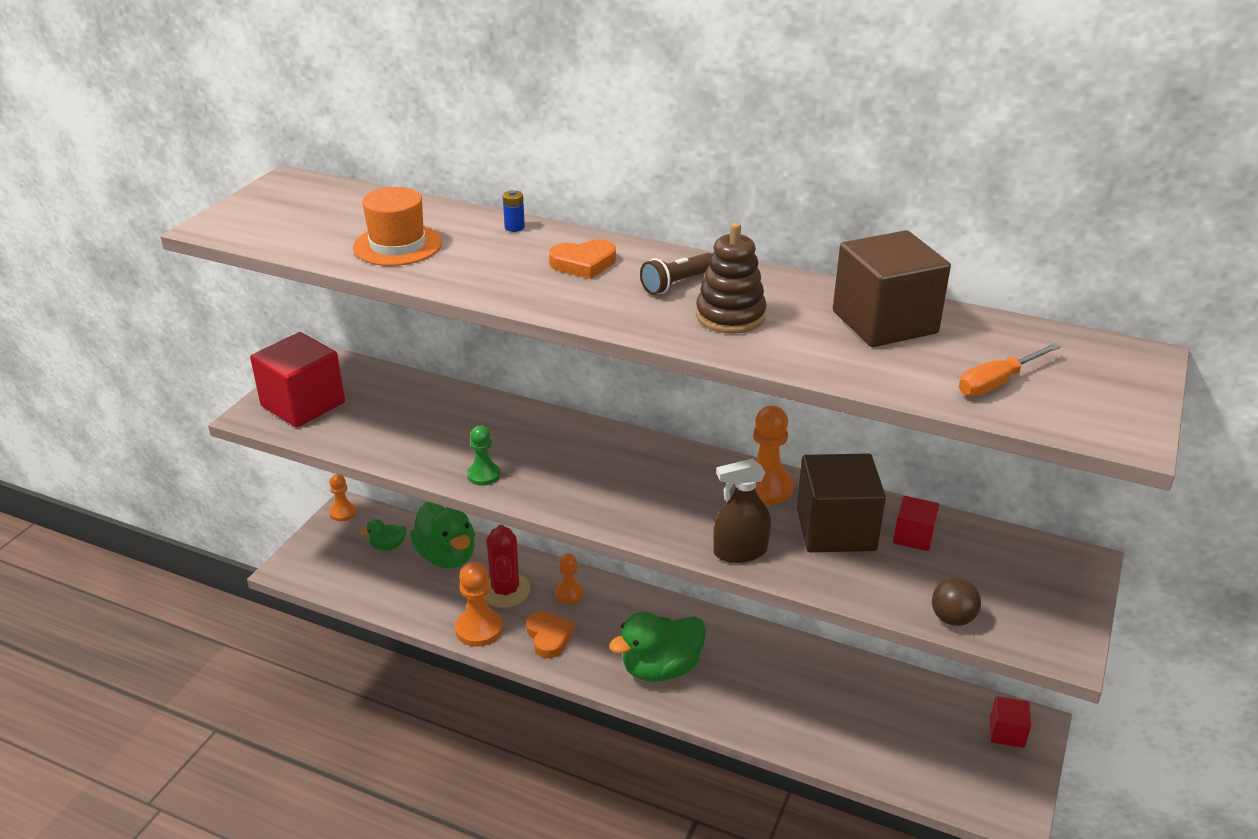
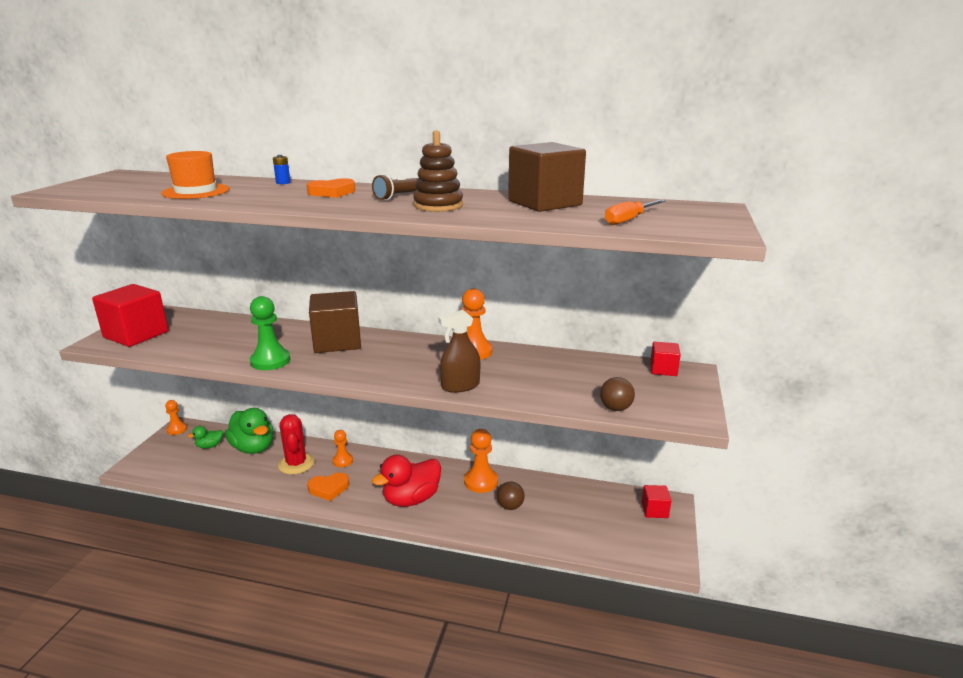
camera: 10 degrees left, 10 degrees down
orange pawn [455,562,503,647] -> orange pawn moved to [464,429,498,493]
green pawn [467,425,500,486] -> green pawn [250,296,290,370], size x1.61
orange heart [526,611,575,658] -> orange heart turned 105 degrees clockwise [307,473,349,501]
green duck [609,612,706,682] -> red duck [372,455,441,507]
brown cube [797,453,886,553] -> brown cube moved to [309,291,361,353]
red cube [893,496,939,551] -> red cube moved to [650,342,681,376]
none -> brown ball [497,482,525,510]

